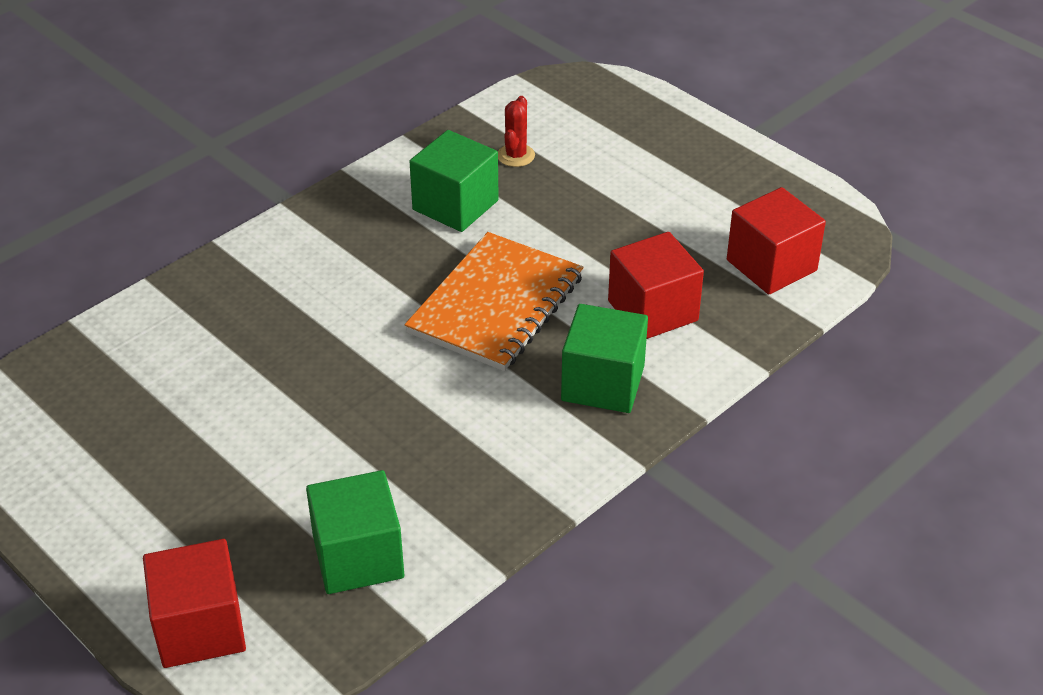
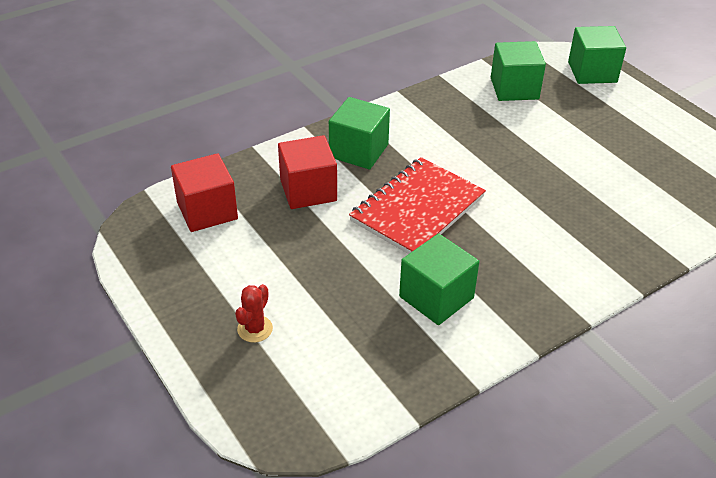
camera: 170 degrees left, 0 degrees up
red cube [143,539,246,668] -> green cube [568,26,626,84]
orange notebook [405,232,584,371] -> red notebook [349,157,486,254]
red cactus [498,96,535,167] -> red cactus moved to [235,284,273,342]

